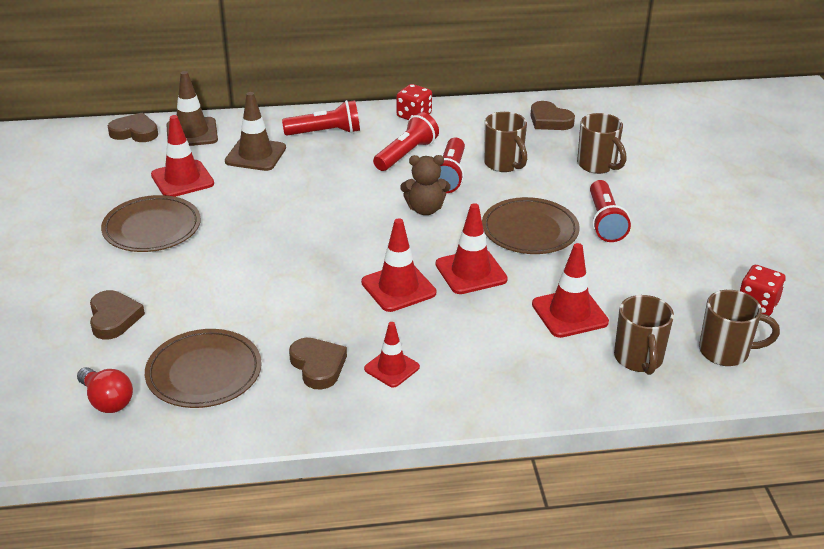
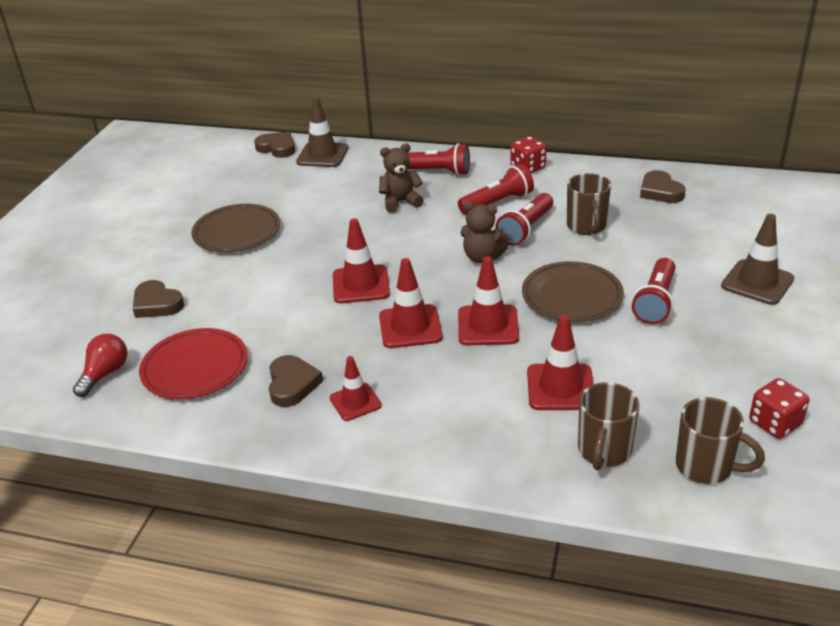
camera: 25 degrees right, 0 degrees up
red light bulb [77,367,133,413] -> red light bulb turned 135 degrees counterclockwise [73,334,127,397]
brown heart [90,290,145,340] -> brown heart turned 120 degrees clockwise [133,280,184,318]
brown plate [145,329,262,408] -> red plate [139,328,248,399]
red traffic cone [151,115,214,197] -> red traffic cone moved to [333,218,390,303]
brown traffic cone [225,92,286,171] -> brown traffic cone moved to [721,214,794,305]
brown mug [577,113,626,174] -> none
none -> brown teddy bear [379,143,424,213]

